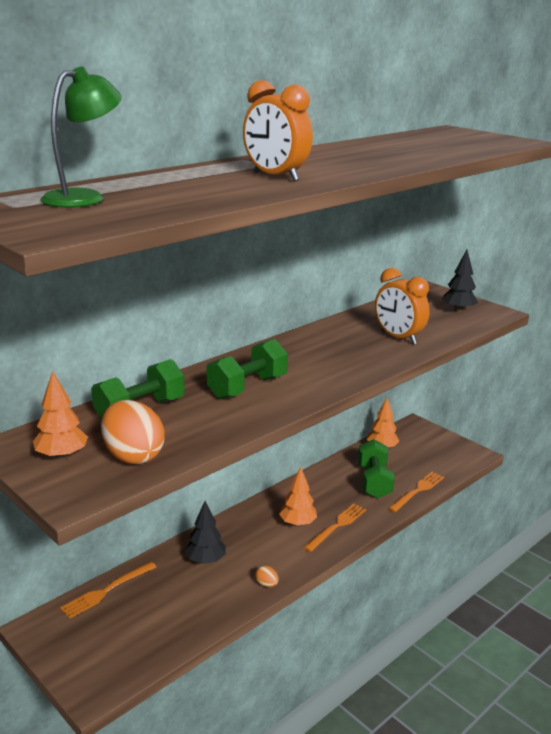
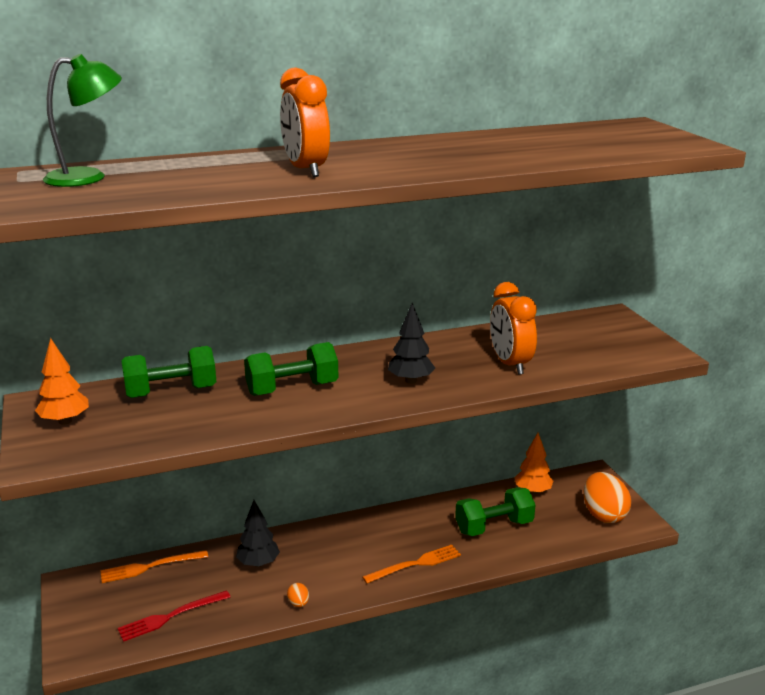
camera: 25 degrees right, 0 degrees up
orange egg [101,400,164,464] -> orange egg moved to [584,472,631,523]
orange tree [279,466,317,527] -> none
green dumbbell [358,439,395,499] -> green dumbbell turned 45 degrees clockwise [455,487,535,536]
orange fork [388,472,444,512] -> none
black tree [442,250,479,312] -> black tree moved to [388,303,435,384]
none -> red fork [118,590,230,642]

